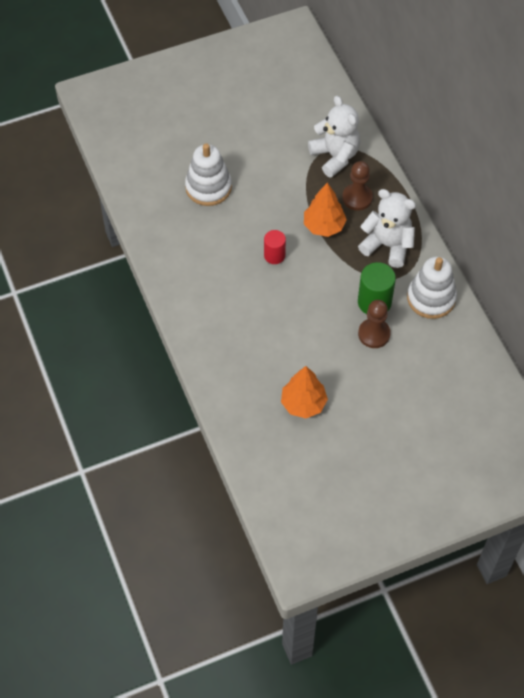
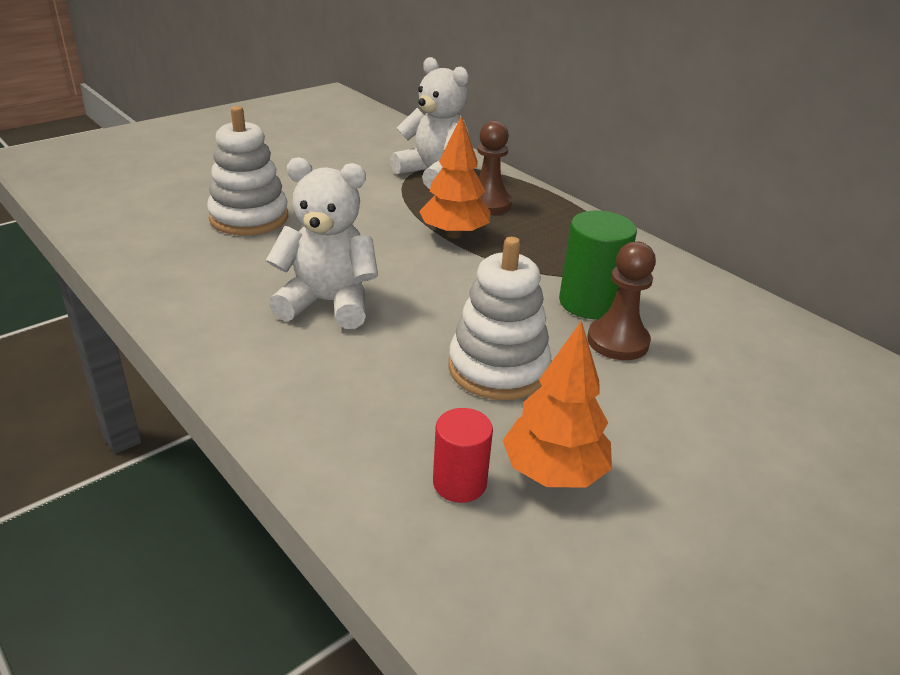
camera: 20 degrees left, 25 degrees down
red cylinder [264,230,286,264] -> red cylinder moved to [433,408,493,503]
white teddy bear [358,189,416,268] -> white teddy bear moved to [266,157,378,329]
white stacking toy [407,257,457,319] -> white stacking toy moved to [449,237,551,400]

